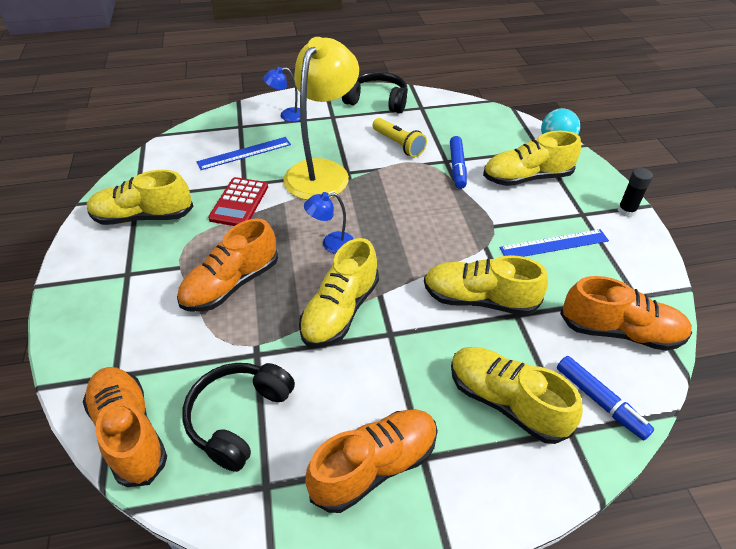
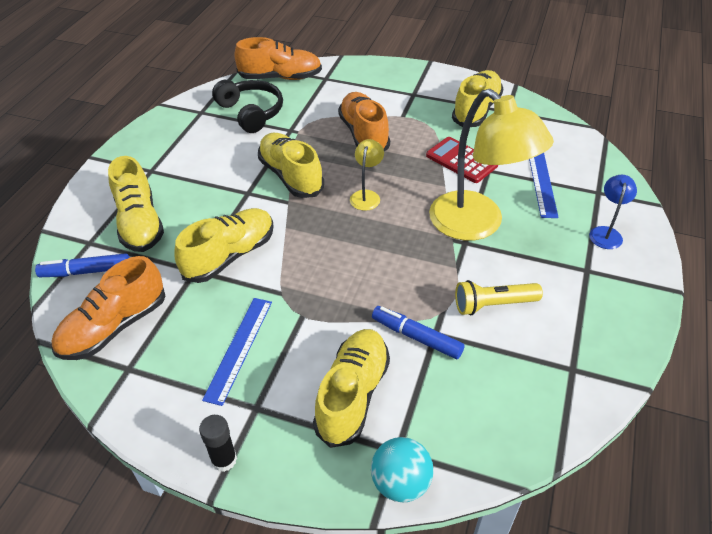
camera: 120 degrees right, 0 degrees up
blue lamp [304,192,354,254] -> yellow lamp [350,139,384,211]
orange shoe [305,409,438,513] -> none
black headphones [342,71,408,114] -> none
yellow shoe [451,347,583,444] -> yellow shoe turned 90 degrees clockwise [108,156,164,252]

